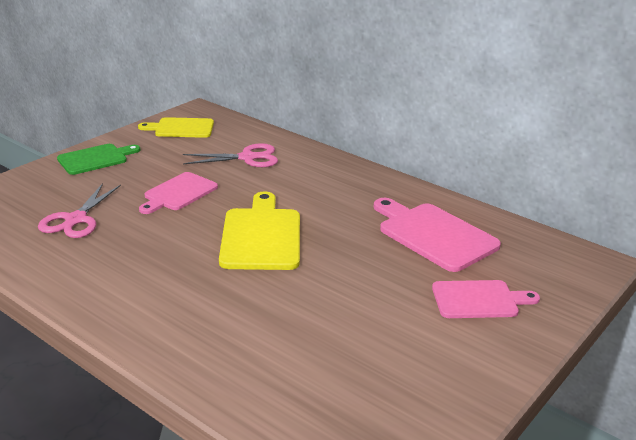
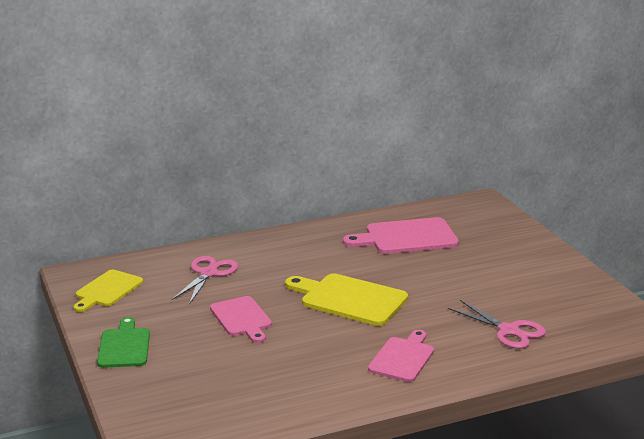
camera: 60 degrees left, 5 degrees down
pink scissors [38,183,121,238] -> pink scissors moved to [448,300,546,349]
pink cutting board [432,280,540,318] -> pink cutting board moved to [368,330,434,382]

